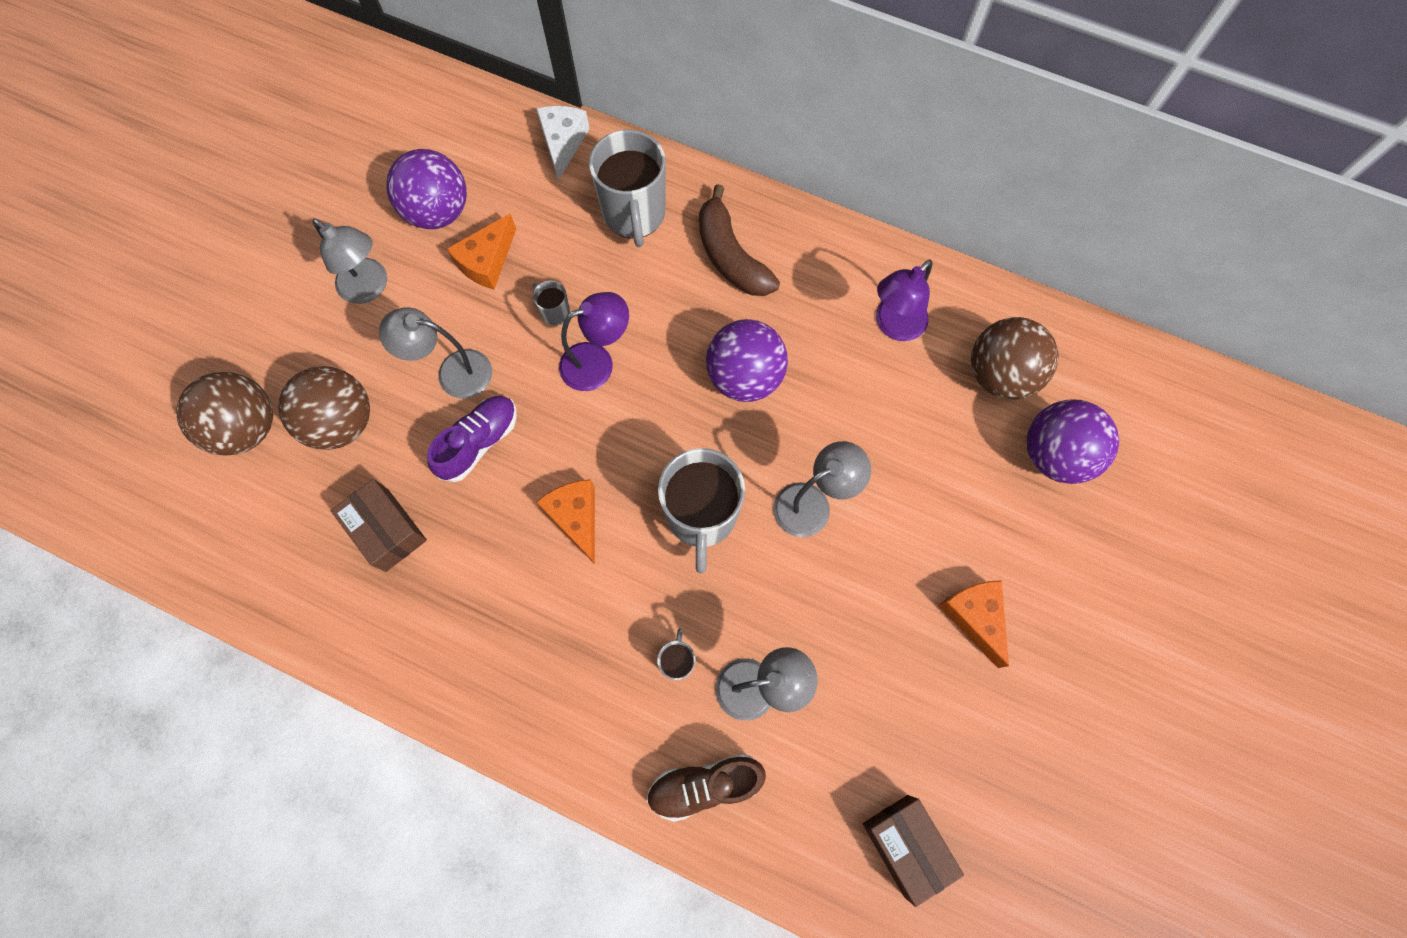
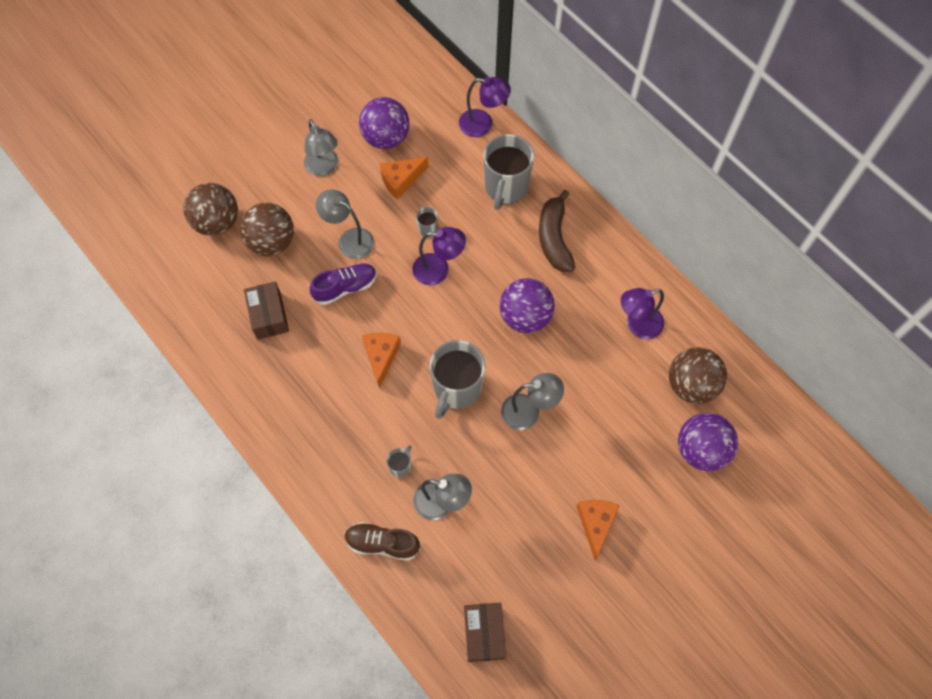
camera: 25 degrees right, 5 degrees down
white cheese [536,106,590,181] -> purple lamp [459,77,511,137]

